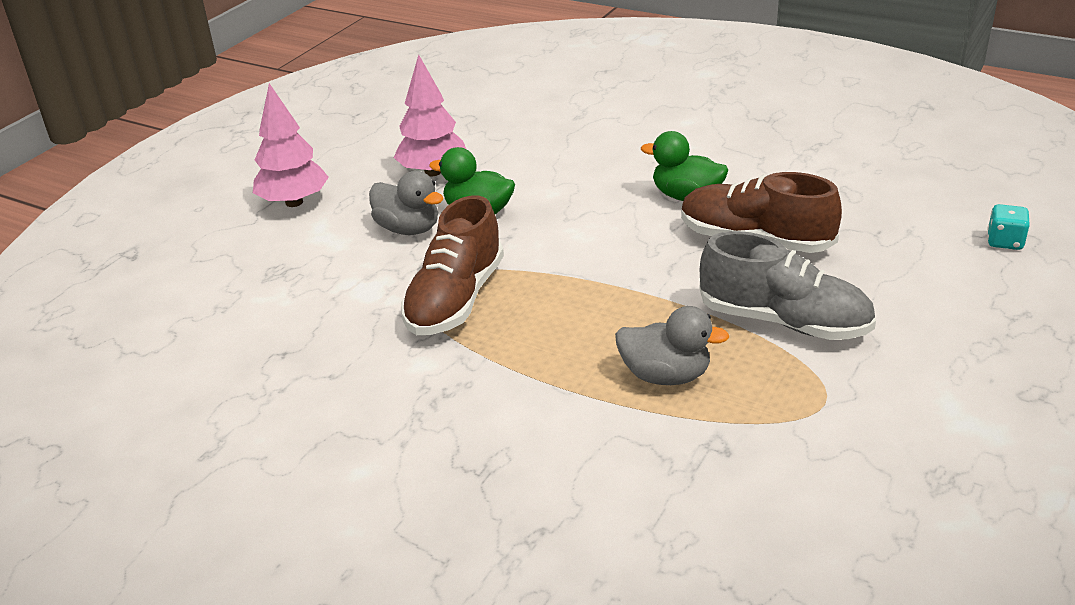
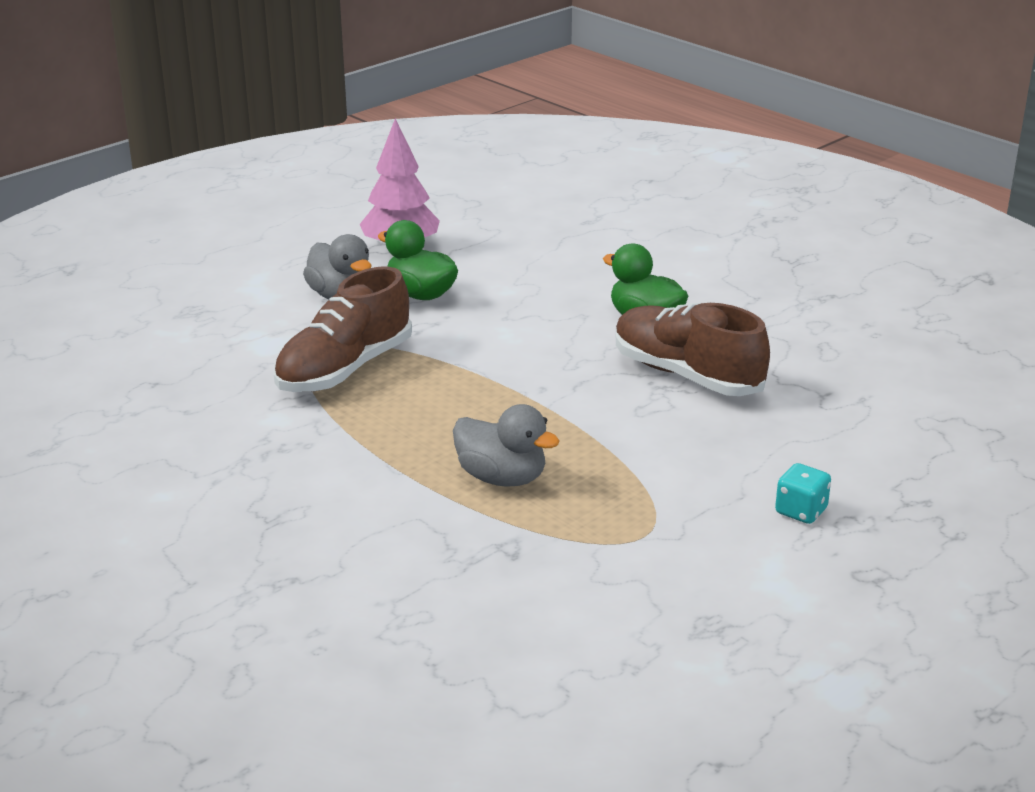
camera: 15 degrees right, 5 degrees down
pink tree [253,83,329,207] -> none
grey shoe [700,231,876,340] -> none
turquoise dice [987,204,1030,250] -> turquoise dice moved to [775,463,831,524]

